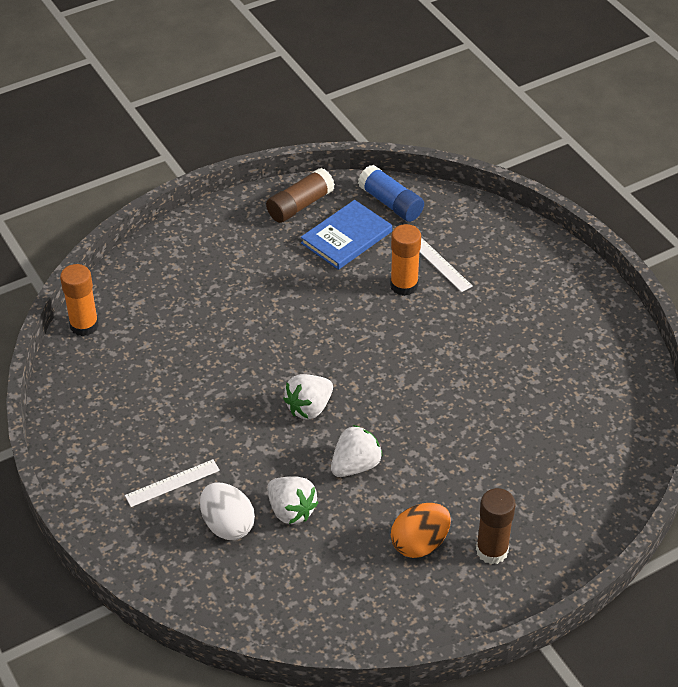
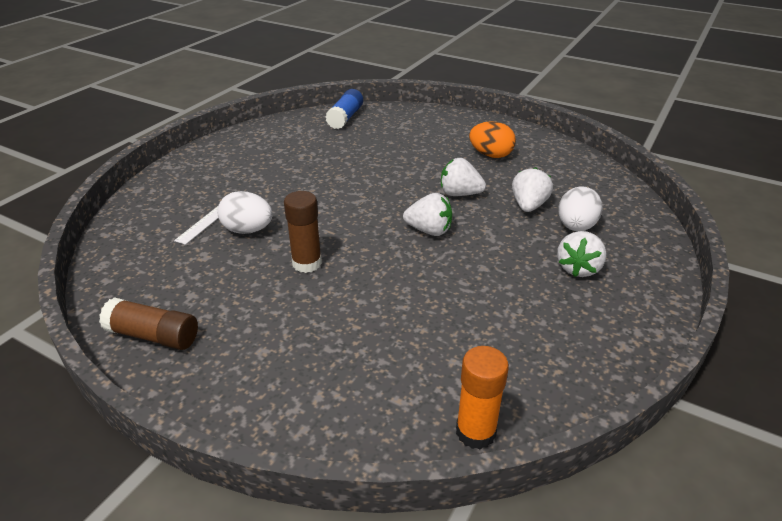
camera: 120 degrees left, 10 degrees down
white ruler [125,459,220,507] -> white strawberry [557,231,606,277]
blue book [301,200,392,270] -> none
blue glue stick [358,165,424,222] -> blue glue stick moved to [325,89,363,129]
orange glue stick [390,224,421,296] -> white egg [217,191,273,234]
brown glue stick [476,488,516,564] -> brown glue stick moved to [284,191,322,273]

